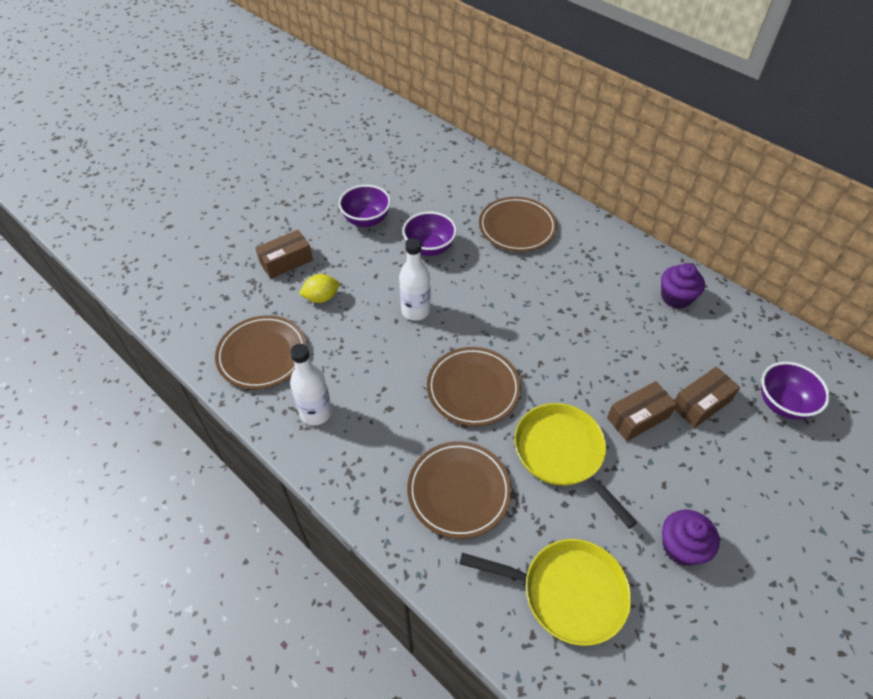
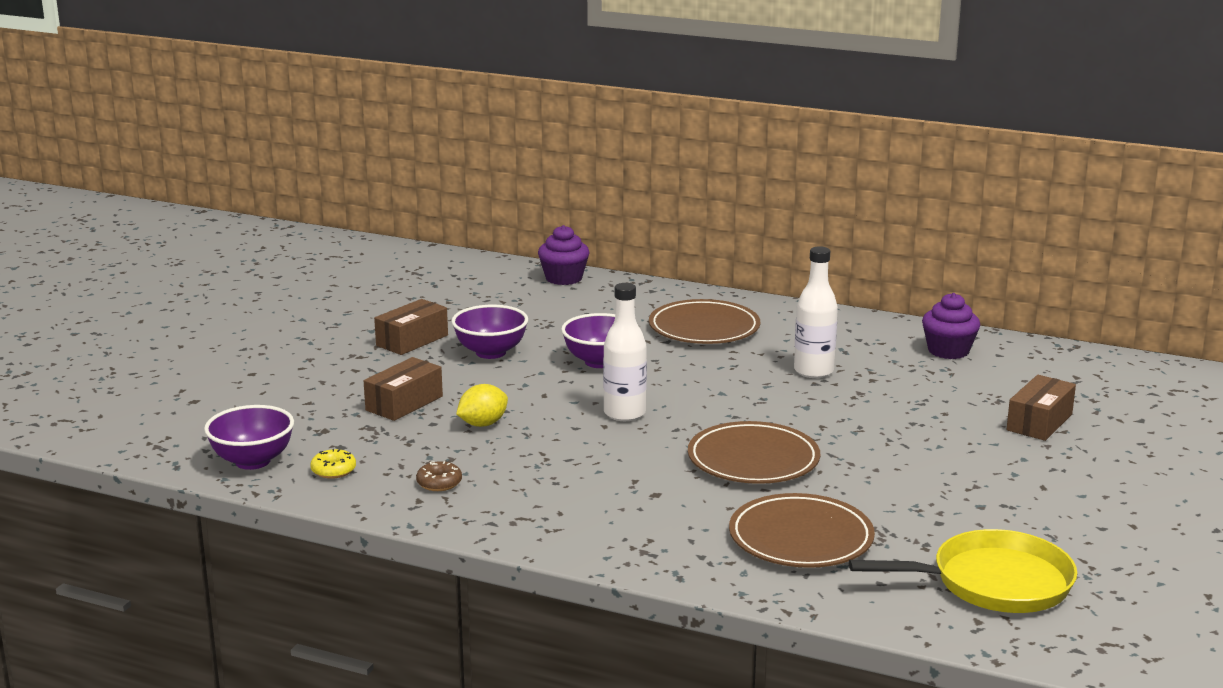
camera: 20 degrees left, 30 degrees down
brown plate [215,315,307,389] -> brown donut [416,461,462,491]
white bottle [290,344,332,425] -> white bottle moved to [794,246,838,378]
yellow pan [514,403,638,529] -> none
brown box [607,381,677,441] -> brown box moved to [374,299,448,355]
purple cupcake [662,509,720,566] -> purple cupcake moved to [538,225,589,285]
purple bowl [761,362,830,420] -> purple bowl moved to [204,405,294,470]
none -> yellow donut [310,449,356,479]

